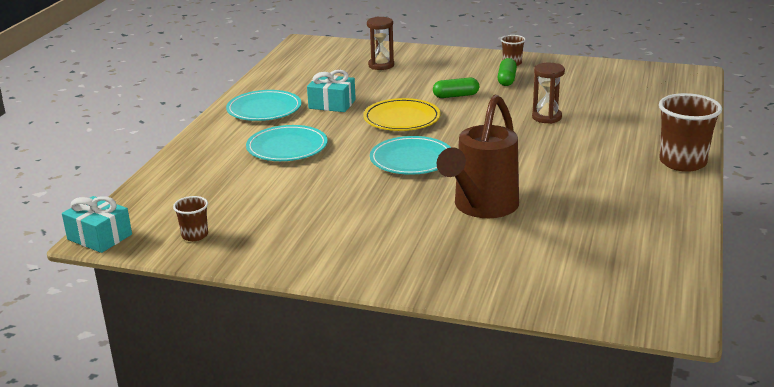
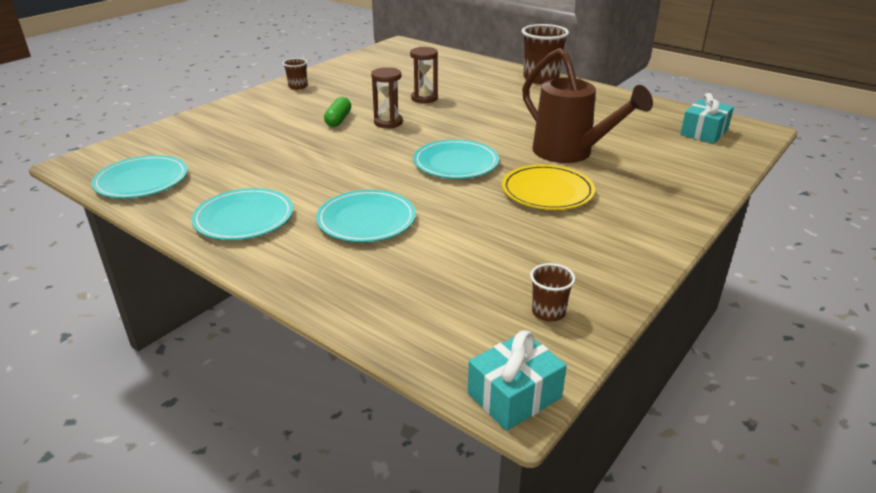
camera: 70 degrees left, 5 degrees up
turquoise gift [307,70,356,112] -> turquoise gift moved to [680,93,734,144]
yellow plate [363,98,441,131] -> yellow plate moved to [502,164,595,210]
brown hourglass [367,17,394,70] -> brown hourglass moved to [371,67,403,128]
green capsule [497,58,517,86] -> none
none -> turquoise plate [92,155,188,198]

